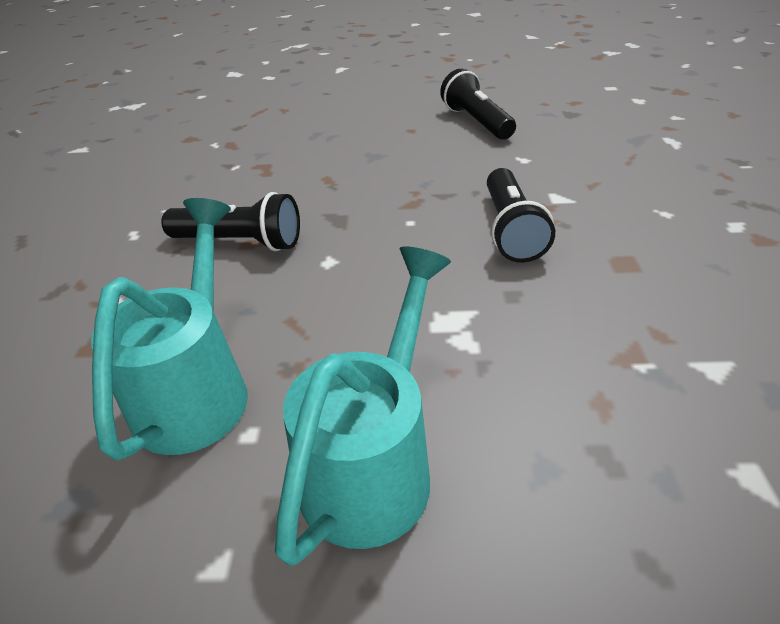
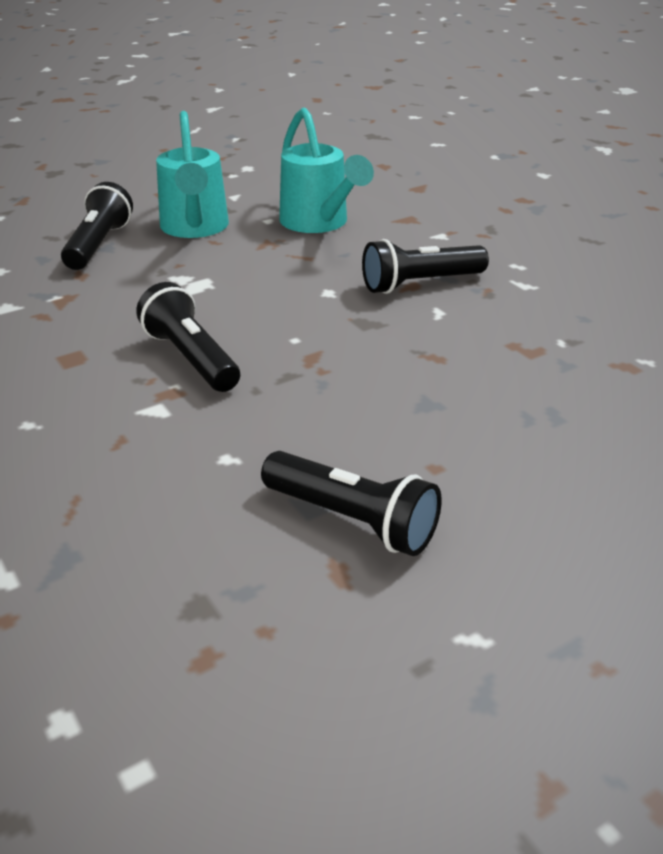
camera: 145 degrees right, 5 degrees down
none -> black flashlight [61,182,133,270]

